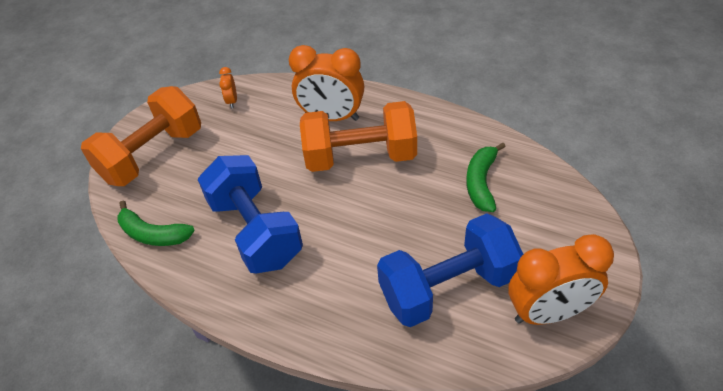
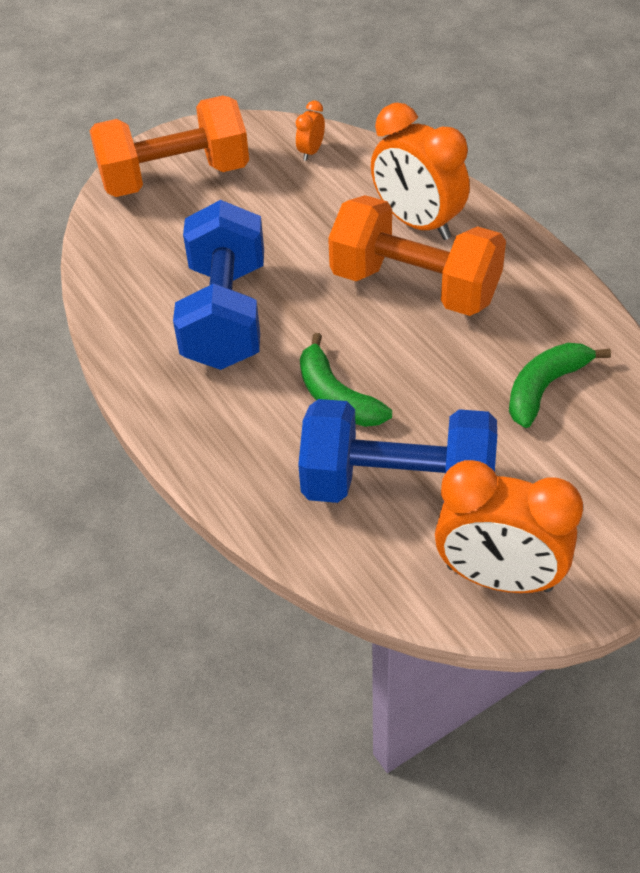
camera: 30 degrees right, 0 degrees up
green banana [117,201,195,246] -> green banana moved to [300,333,392,427]

